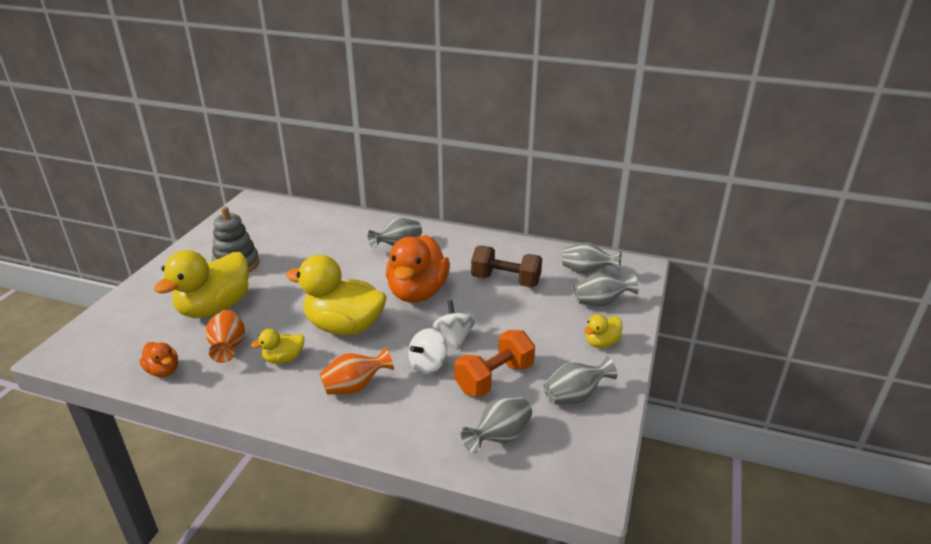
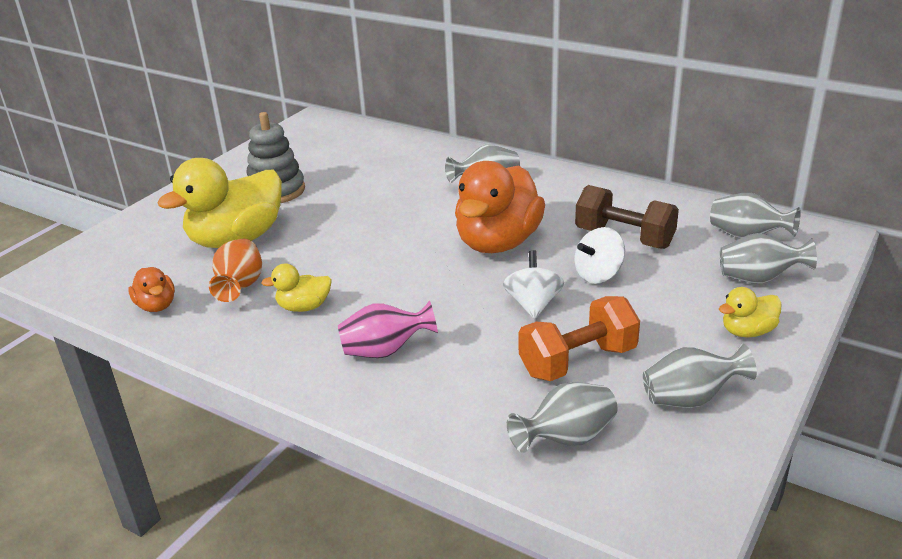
camera: 15 degrees right, 0 degrees up
yellow duck [286,255,387,335] -> none
orange vase [319,347,394,395] -> pink vase [338,301,438,358]
white spinning top [408,328,447,374] -> white spinning top moved to [575,227,625,284]

